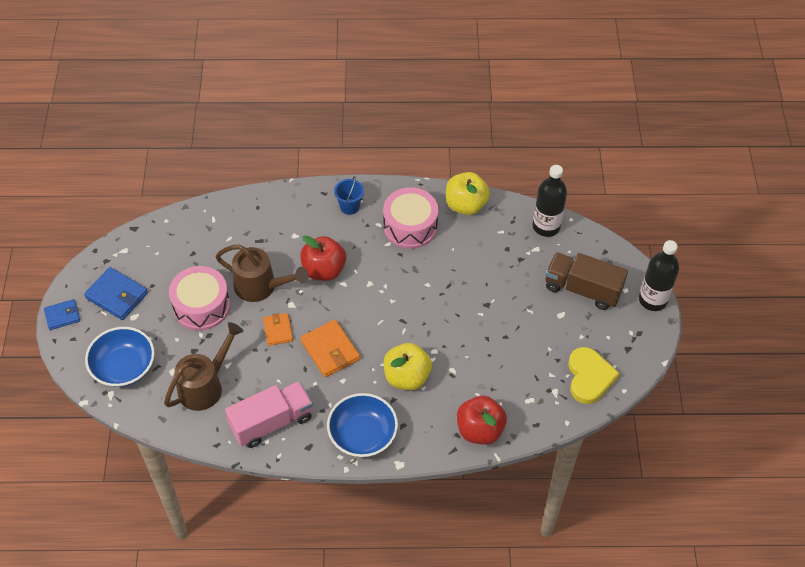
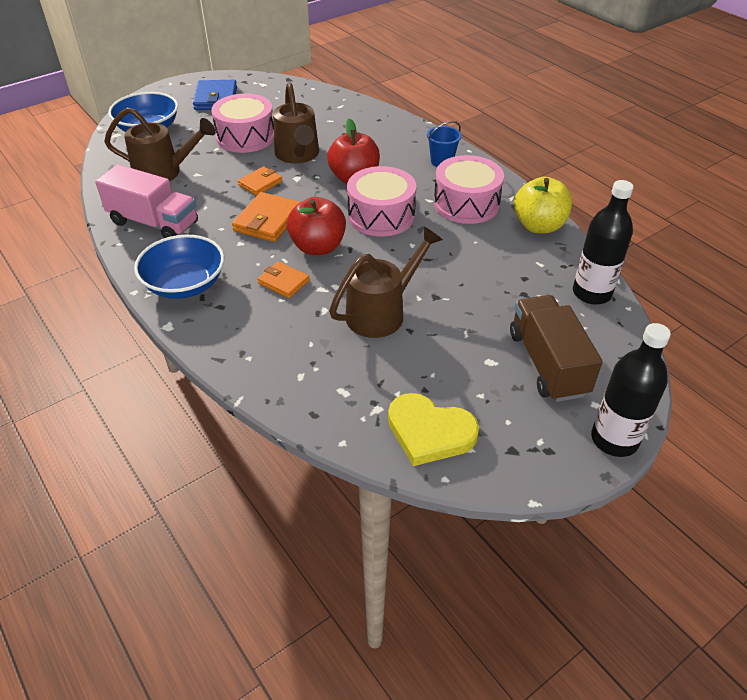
camera: 55 degrees right, 10 degrees down
blue wallet [44,299,80,330] -> none
yellow apple [384,343,432,390] -> orange wallet [257,261,310,298]
red apple [457,396,507,445] -> red apple moved to [287,197,346,255]
yellow heart [568,347,620,404] -> yellow heart turned 60 degrees clockwise [388,393,479,466]
none -> brown watering can [329,226,443,338]
none -> pink drum [347,166,416,236]

